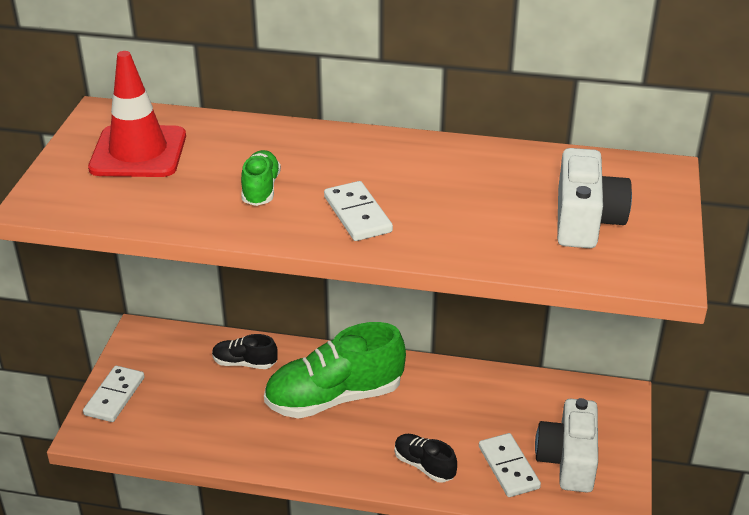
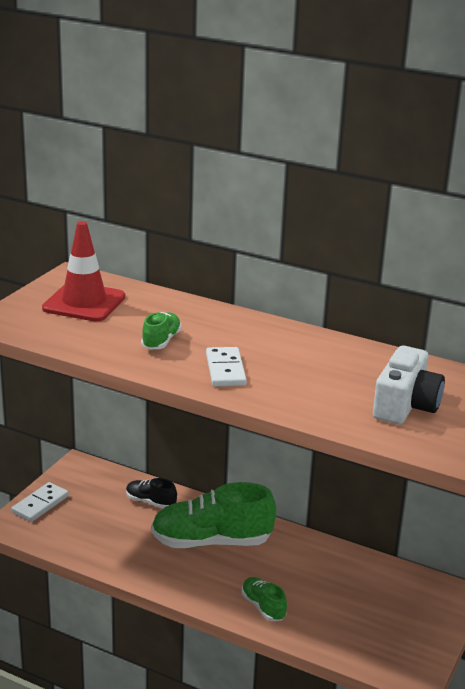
camera: 15 degrees right, 10 degrees down
black shoe [395,434,457,483] -> green shoe [241,577,287,621]
white domino [479,433,541,497] -> none
white camera [535,398,598,493] -> none

